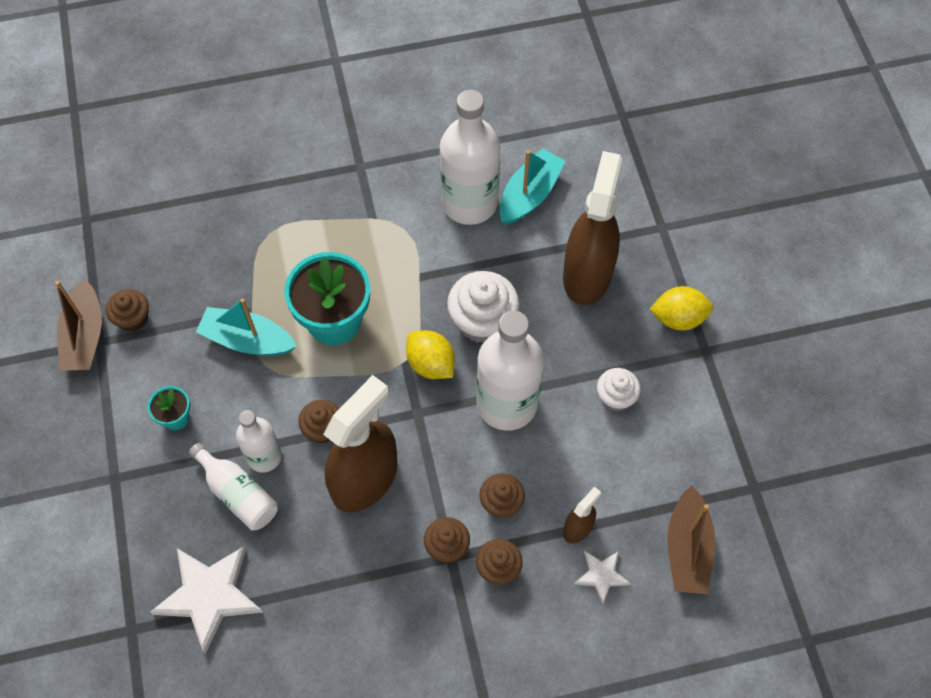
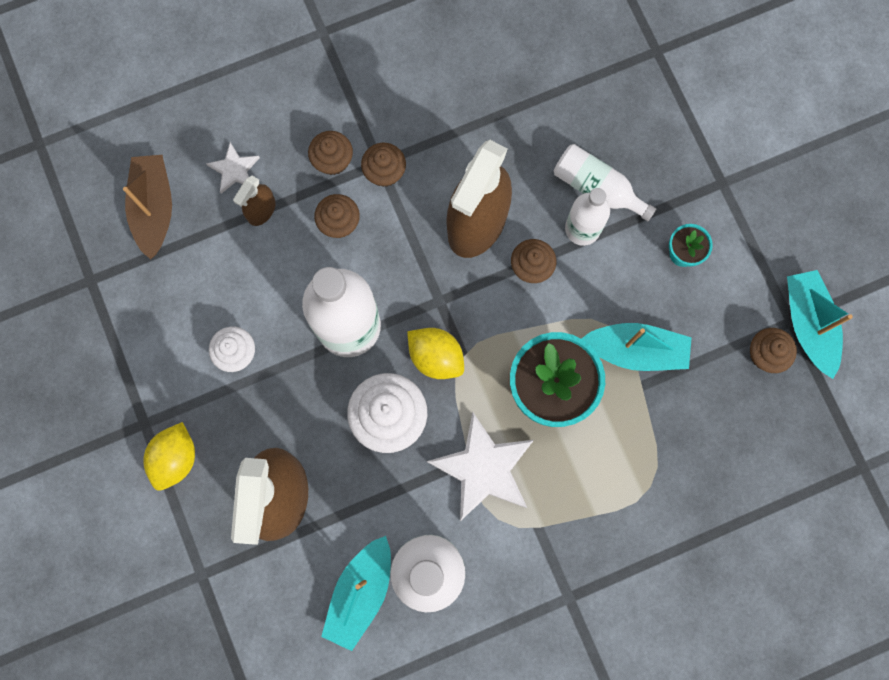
camera: 170 degrees right, 15 degrees up
brown boat [55,279,102,371] -> turquoise boat [787,270,853,379]
white star [151,546,263,654] -> white star moved to [427,412,534,521]
yellow lemon [649,286,713,331] -> yellow lemon turned 60 degrees counterclockwise [143,422,195,490]

